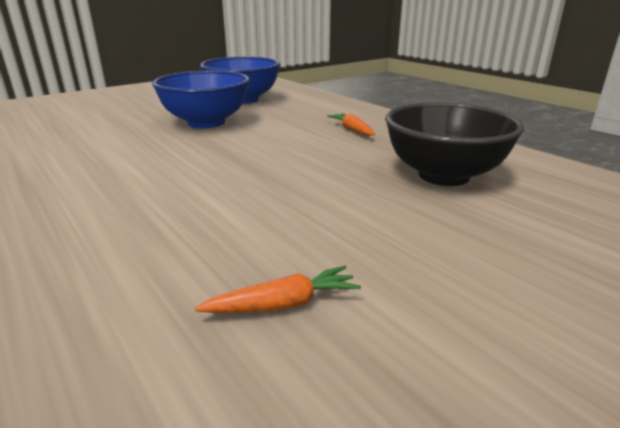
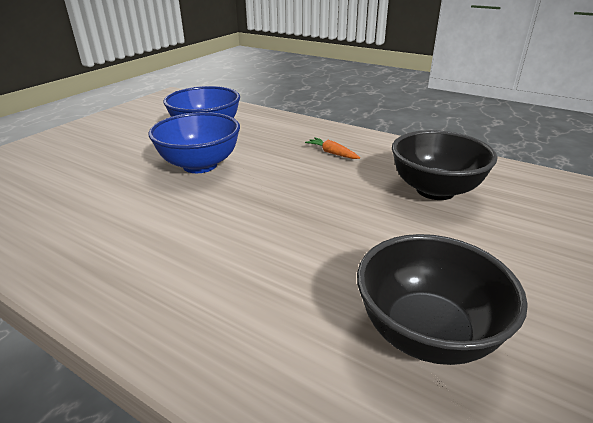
camera: 20 degrees left, 5 degrees up
orange carrot [195,266,361,313] -> black bowl [357,234,528,365]

